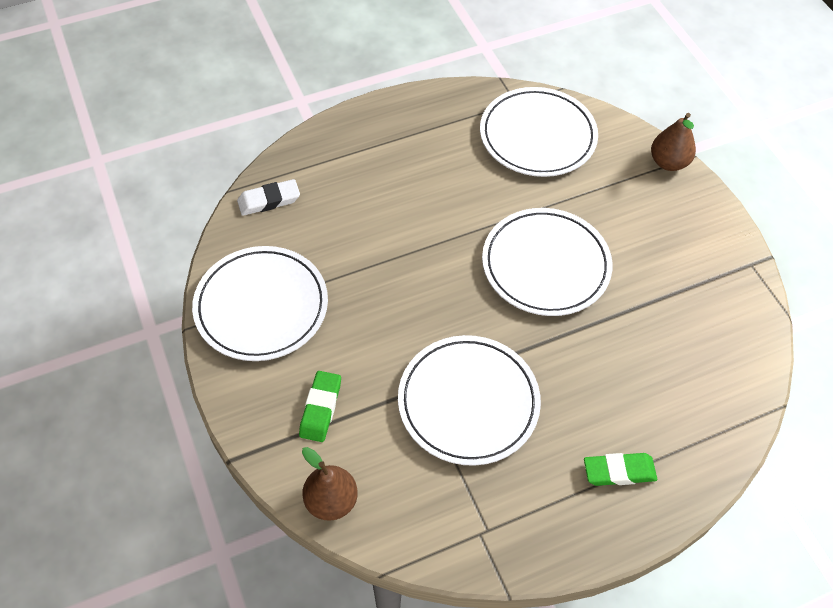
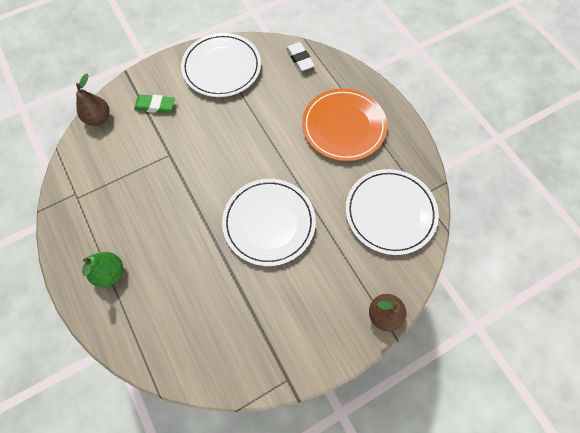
camera: 85 degrees right, 10 degrees up
white plate [398,335,541,466] -> none
green eraser [584,453,657,486] -> green pear [82,252,123,287]
none -> orange plate [302,88,387,161]

